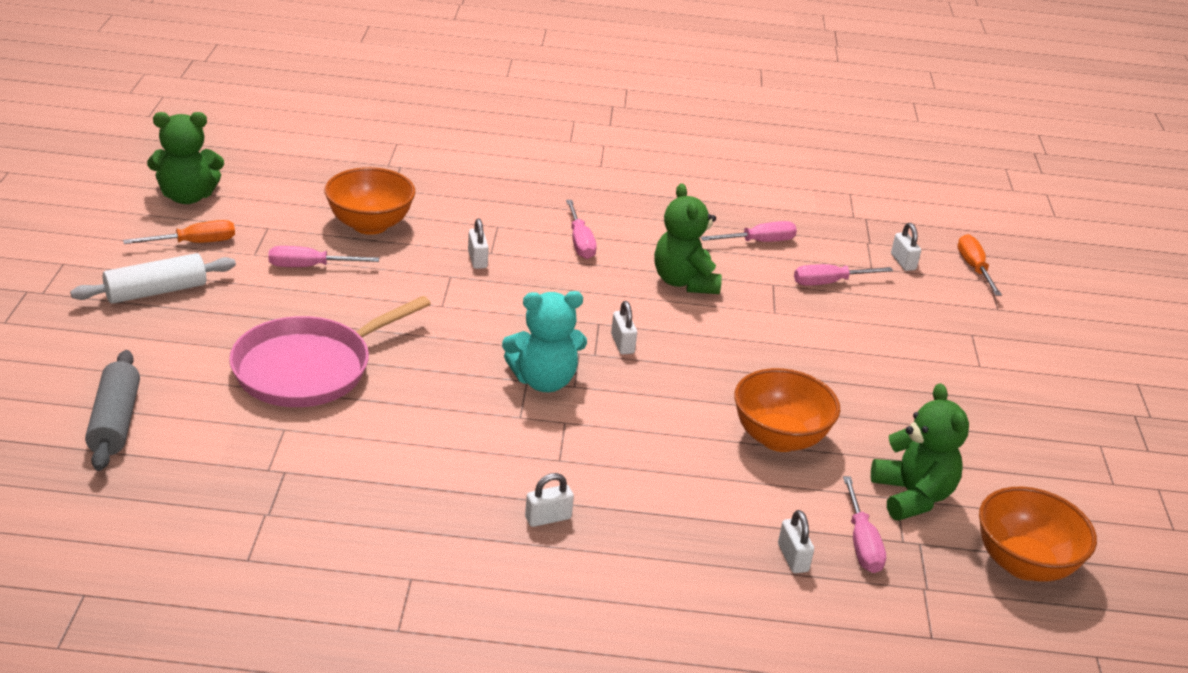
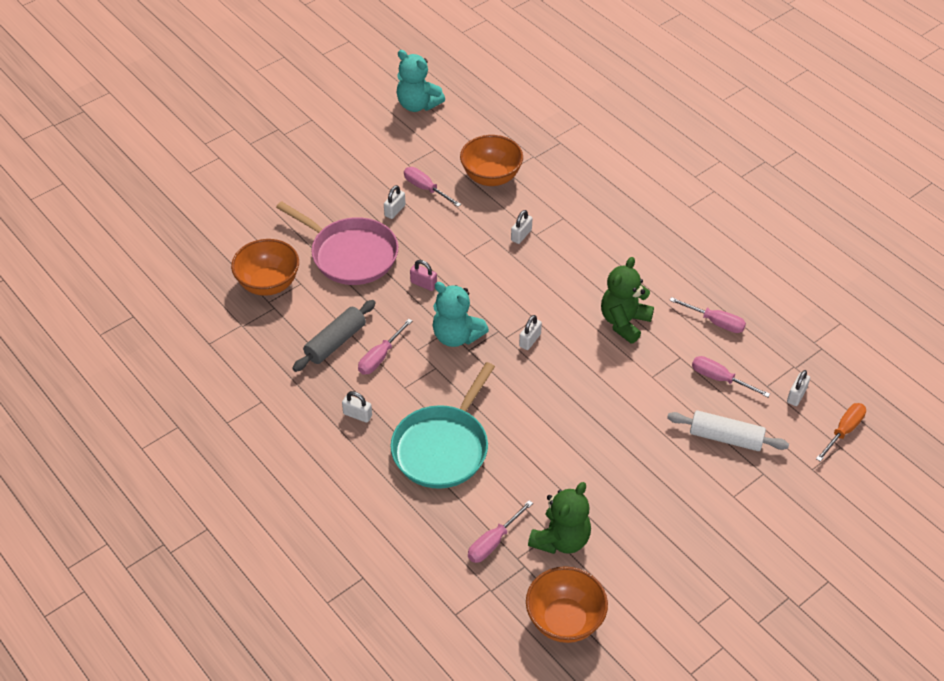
camera: 50 degrees right, 15 degrees up
white rolling pin [70,253,236,304] -> white rolling pin moved to [667,410,789,451]
grey rolling pin [85,350,140,471] -> grey rolling pin moved to [292,300,376,372]
orange screwdriver [123,220,235,244] -> none
green teddy bear [147,112,224,204] -> turquoise teddy bear [397,50,445,112]
pink pan [229,296,431,407] -> pink pan turned 150 degrees counterclockwise [276,201,398,285]
pink screwdriver [566,200,597,259] -> pink screwdriver moved to [358,319,412,375]
orange bowl [734,368,840,452] -> orange bowl moved to [231,239,299,296]
white padlock [778,510,814,573] -> white padlock moved to [384,185,405,219]
none -> turquoise pan [391,362,495,489]
none -> pink padlock [410,260,437,291]

